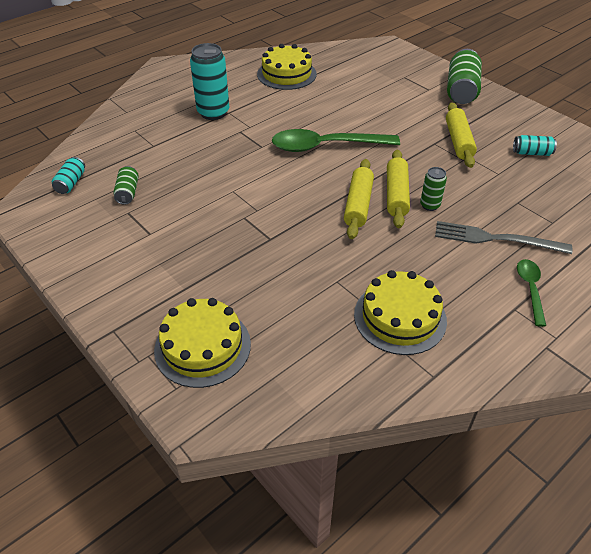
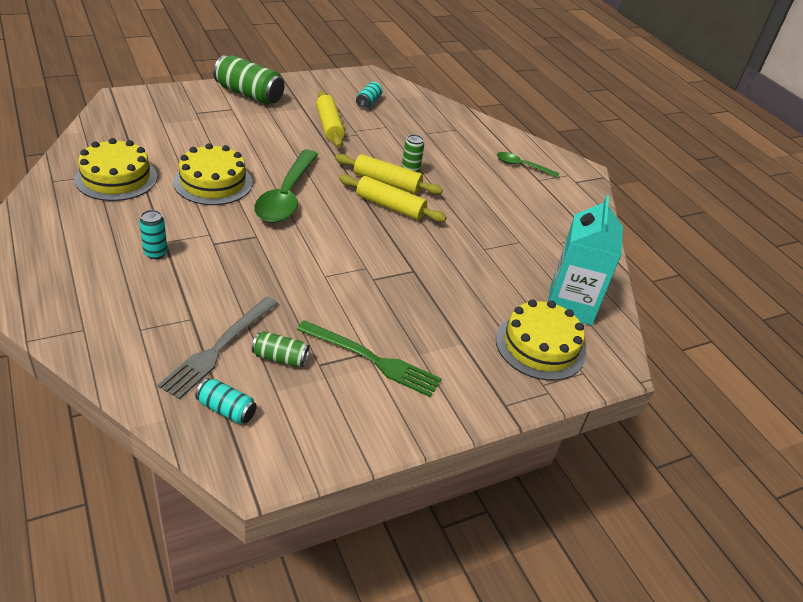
camera: 80 degrees left, 5 degrees down
turquoise can [190,43,229,120] -> turquoise can [139,210,168,259], size x0.52
yellow cake [354,270,447,355] -> yellow cake moved to [173,143,252,205]
grey fork [435,221,573,254] -> grey fork moved to [157,297,278,399]
yellow rolling pin [446,102,477,168] -> yellow rolling pin turned 60 degrees clockwise [316,91,345,148]
none -> green fork [297,320,442,397]
none -> turquoise carton [548,195,623,325]

